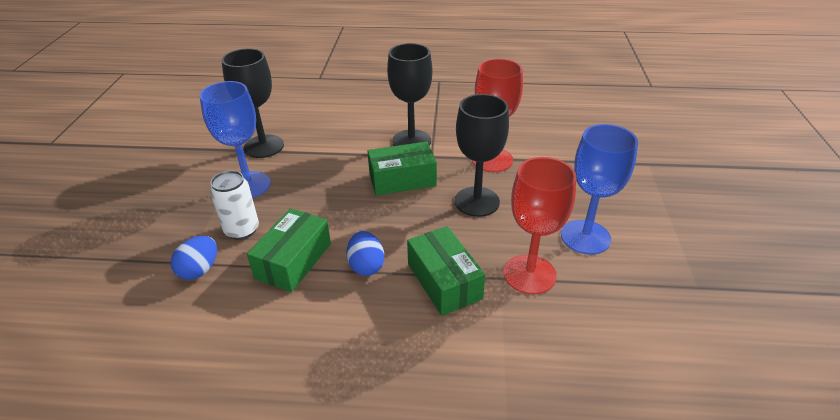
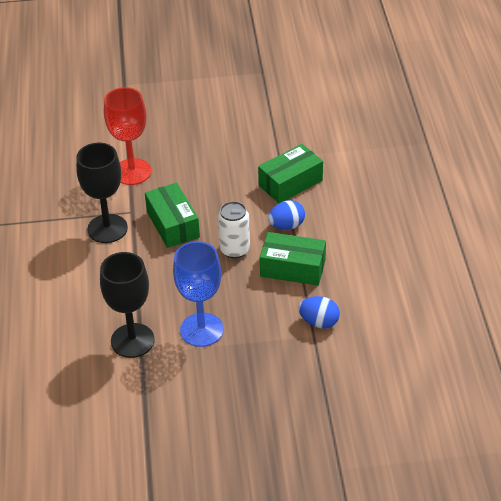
camera: 100 degrees left, 5 degrees up
white can [210,170,259,240] -> white can moved to [218,201,250,259]
black goblet [455,94,509,217] -> none
red goblet [504,157,576,294] -> none
blue goblet [561,124,638,255] -> none

